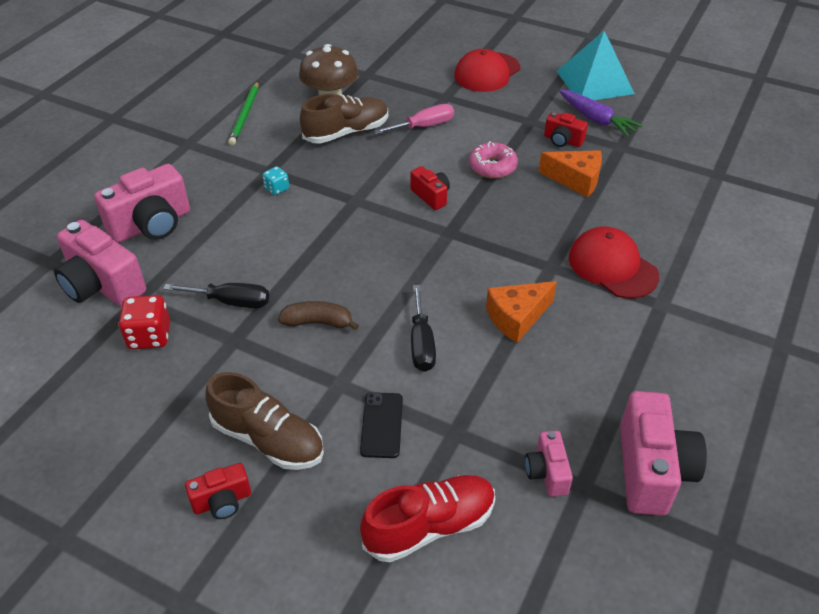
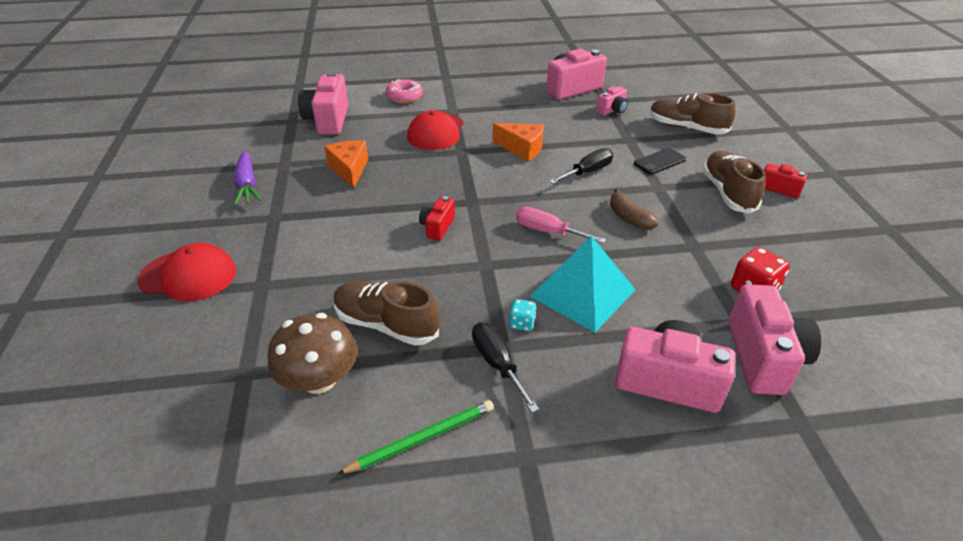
camera: 125 degrees left, 5 degrees down
black screwdriver [164,283,269,308] -> black screwdriver moved to [472,322,539,413]
red shoe [360,475,495,562] -> brown shoe [650,93,736,134]
pink screwdriver [374,104,454,134] -> pink screwdriver moved to [516,207,606,243]
pink donut [469,141,518,179] -> pink donut moved to [385,79,423,104]
red camera [544,112,588,147] -> none
turquoise pyramid [557,31,635,100] -> turquoise pyramid moved to [530,236,636,332]
purple carrot [559,90,643,137] -> purple carrot turned 150 degrees clockwise [234,151,261,206]
none -> pink camera [298,72,348,135]

